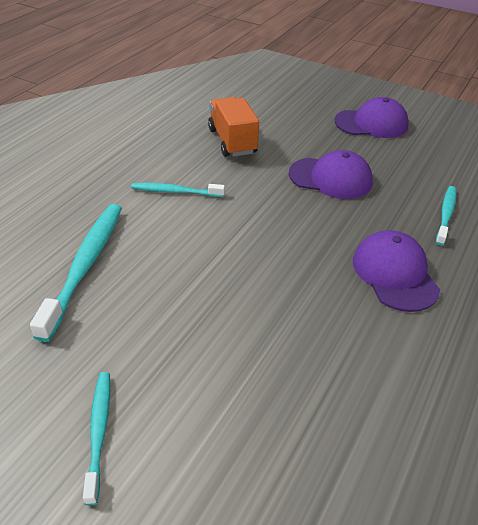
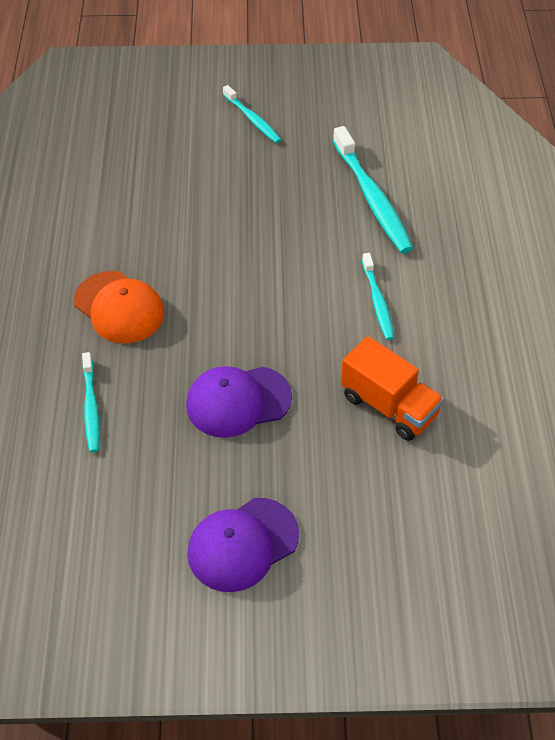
camera: 150 degrees right, 10 degrees up
turquoise toothbrush [131,183,225,197] -> turquoise toothbrush turned 105 degrees clockwise [362,253,394,340]
purple cap [353,230,440,312] -> orange cap [74,271,164,343]

